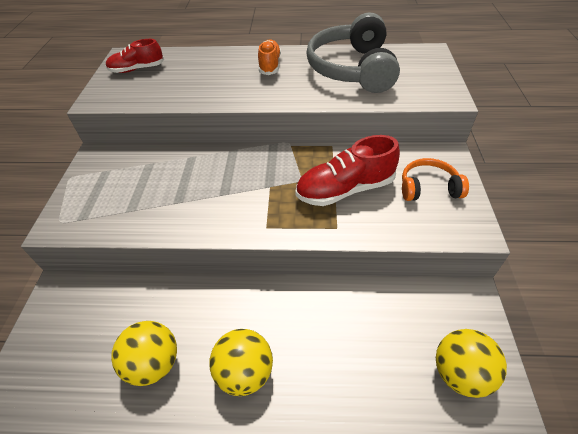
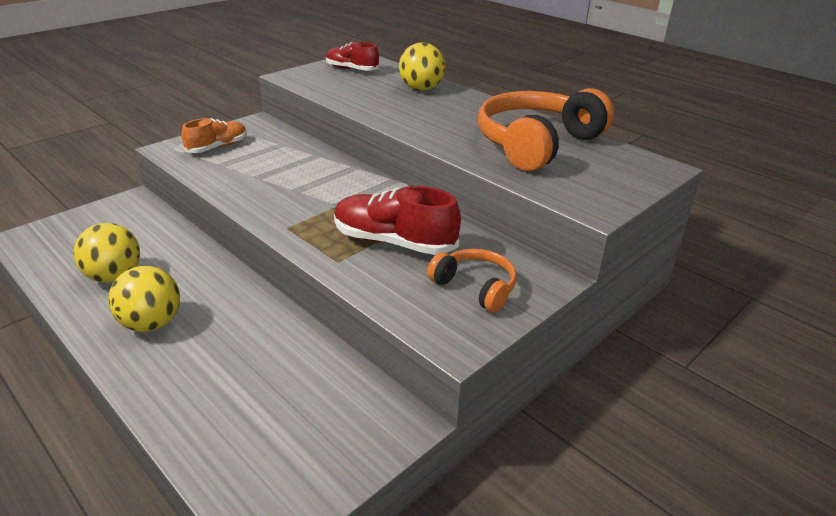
camera: 40 degrees right, 15 degrees down
orange shoe [258,39,281,75] -> orange shoe moved to [181,118,247,153]
grey headphones [307,12,400,93] -> orange headphones [478,88,614,171]
yellow ball [436,329,507,398] -> yellow ball moved to [399,43,445,91]

